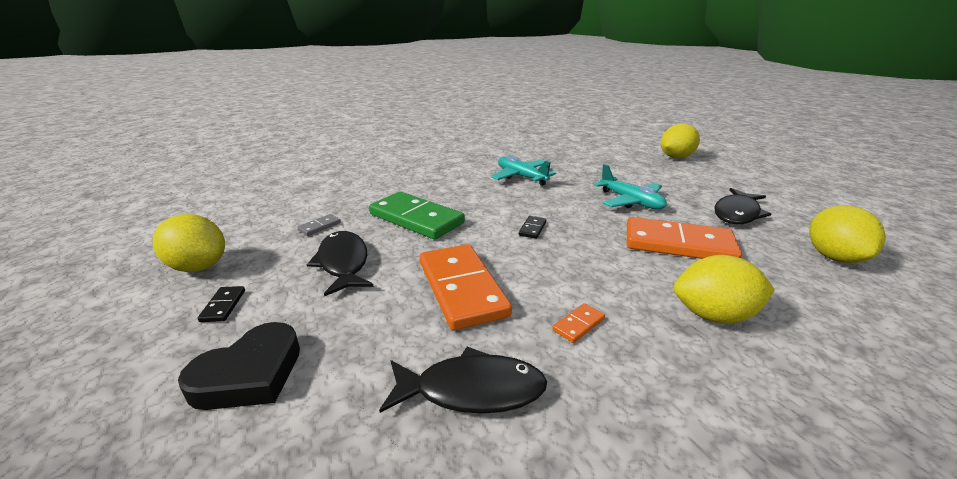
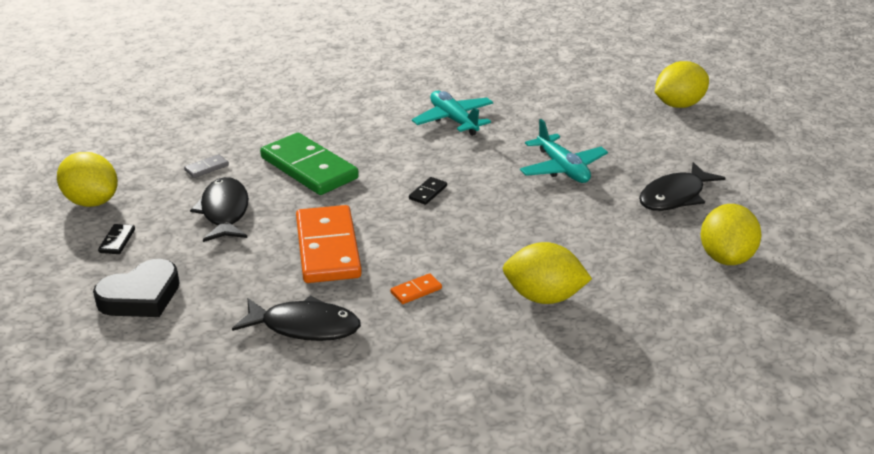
camera: 10 degrees right, 5 degrees up
orange domino [627,217,742,259] -> none

